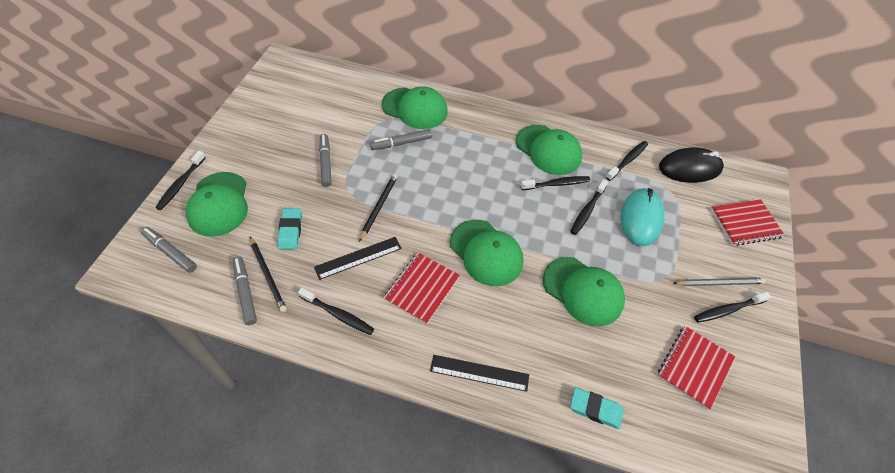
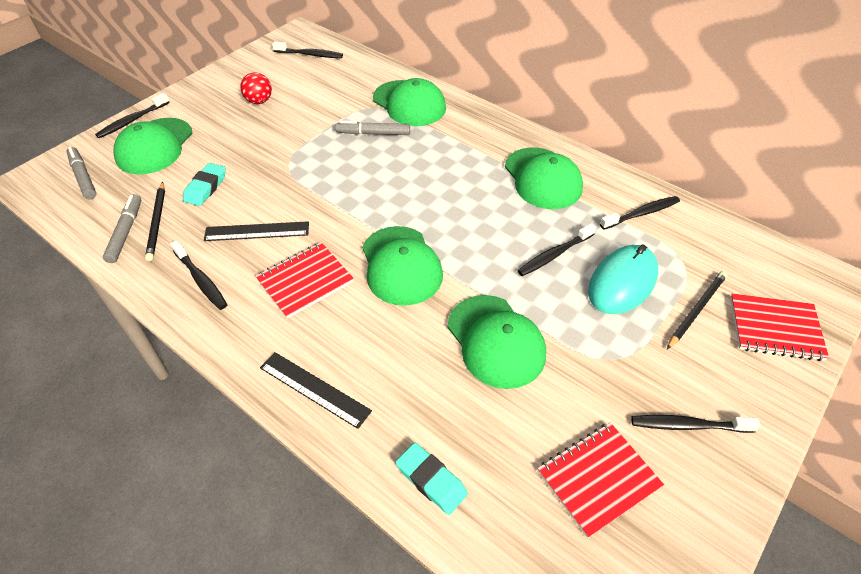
camera: 25 degrees right, 5 degrees down
grey marker [319,134,332,187] -> none
black pencil [359,174,398,242] -> black pencil moved to [667,271,727,349]
black toothbrush [521,176,590,190] -> black toothbrush moved to [272,41,343,58]
black mouse [659,148,724,183] -> none
grey pencil [673,278,766,286] -> none
none -> red ball [240,72,272,104]

